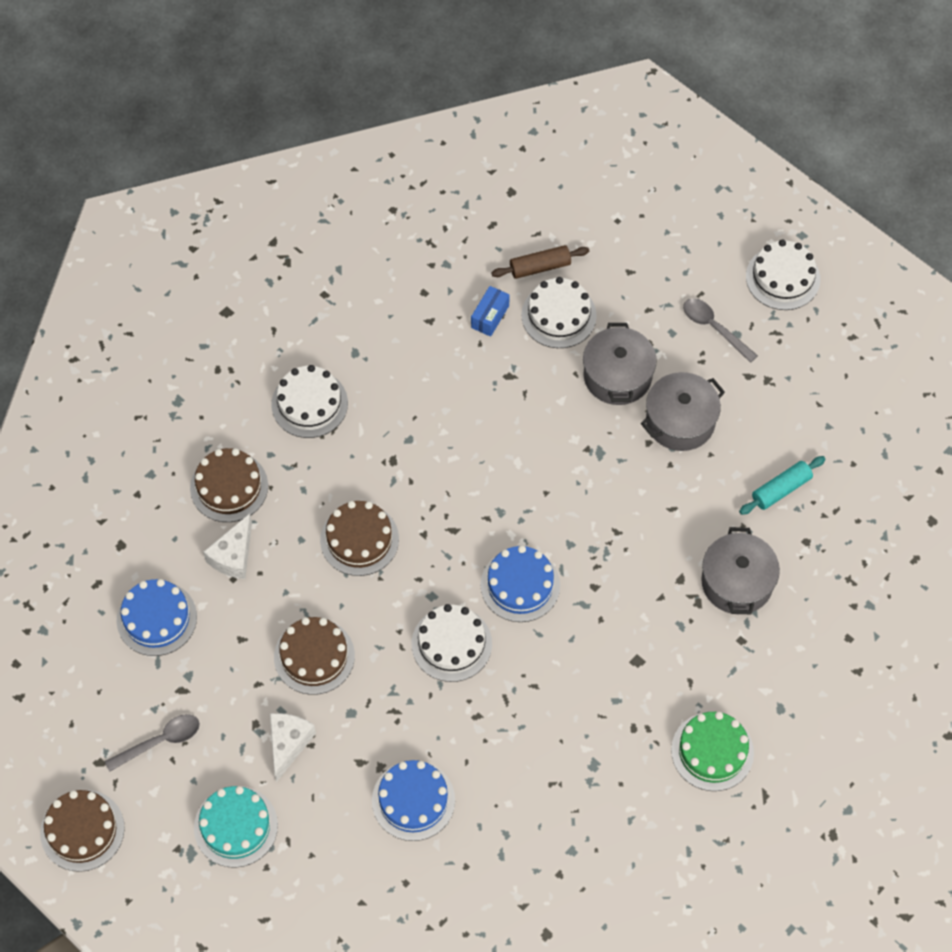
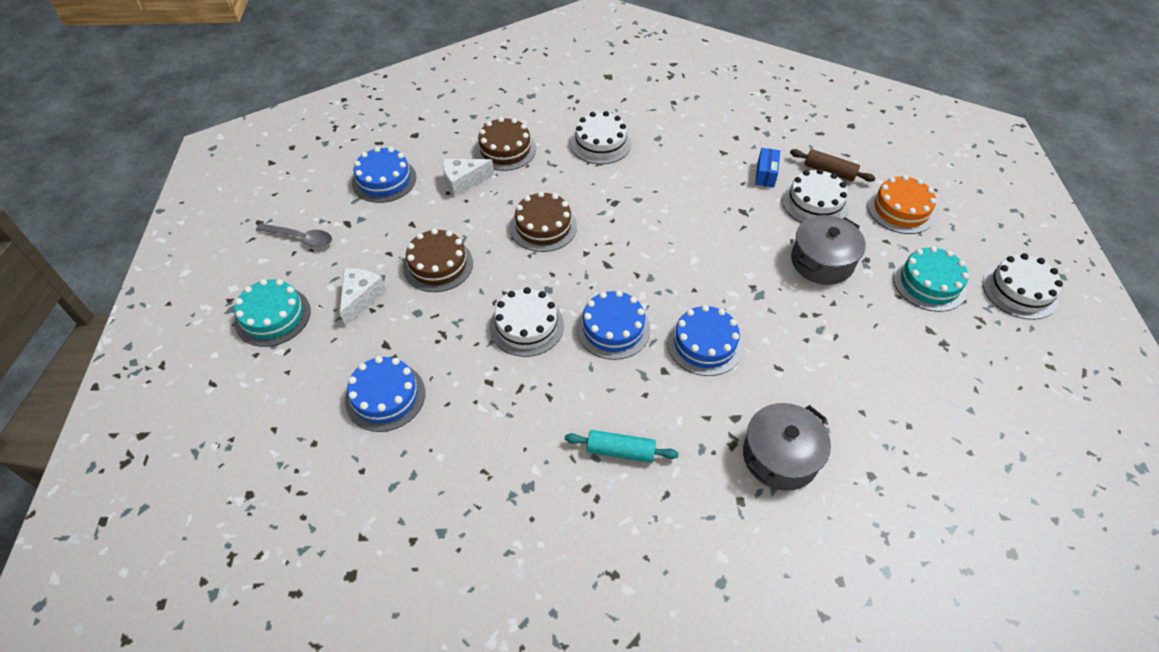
camera: 45 degrees right, 10 degrees down
brown cake [40,790,125,872] -> none
white cheese [270,713,316,782] -> white cheese turned 45 degrees counterclockwise [340,268,386,326]
blue box [471,286,510,337] -> blue box turned 60 degrees counterclockwise [755,148,780,187]
grey pot [641,372,725,451] -> none
green cake [671,712,754,791] -> none
grey spoon [683,298,758,363] -> turquoise cake [893,246,969,312]
turquoise rolling pin [739,456,825,515] -> turquoise rolling pin moved to [565,430,679,462]
none -> blue cake [667,305,743,376]
none -> orange cake [867,175,936,234]

